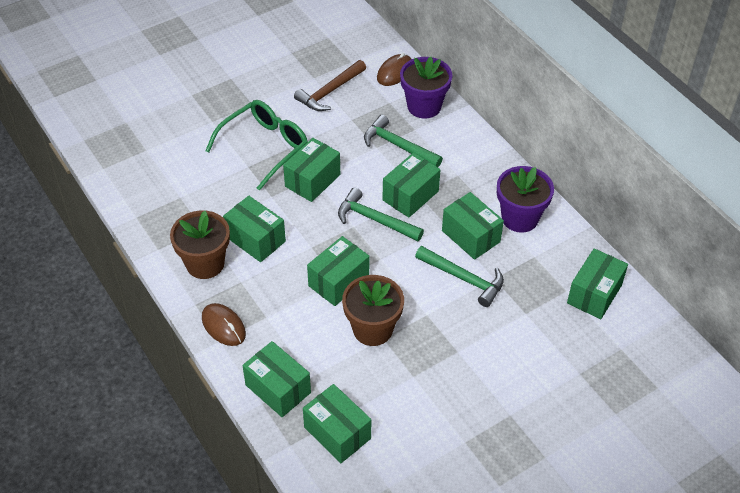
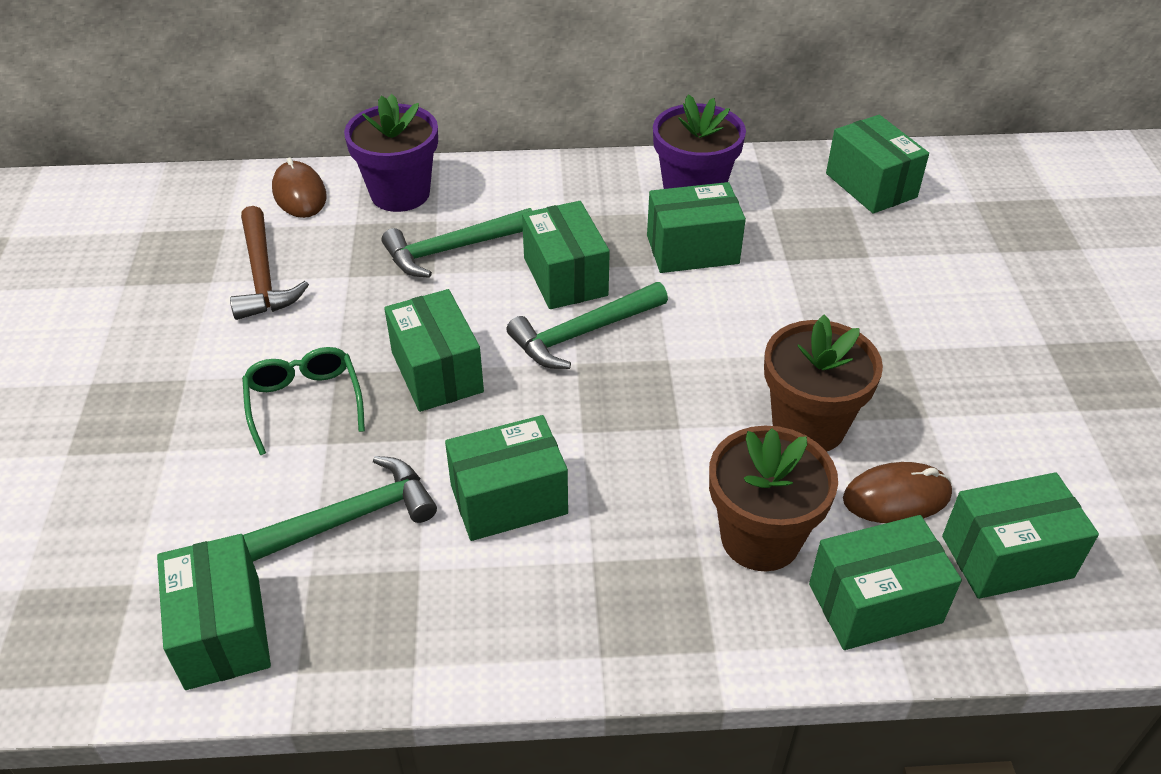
camera: 60 degrees left, 5 degrees down
brown flower pot [170,210,230,279] -> brown flower pot moved to [709,425,838,571]
brown mouse [202,303,246,346] -> brown mouse moved to [843,462,952,523]
green glasses [205,100,308,191] -> green glasses [242,347,365,455], size x0.63
green box [307,236,369,306] -> green box moved to [157,534,271,690]
green hammer [415,246,504,307] -> green hammer moved to [243,456,437,561]

